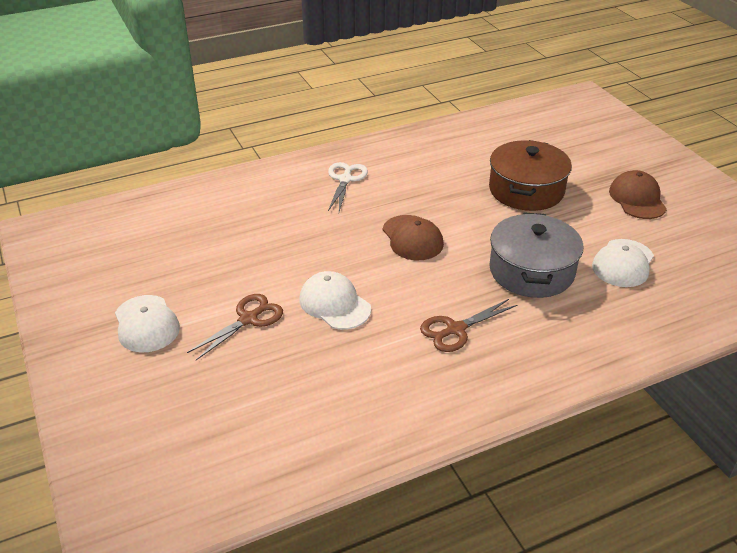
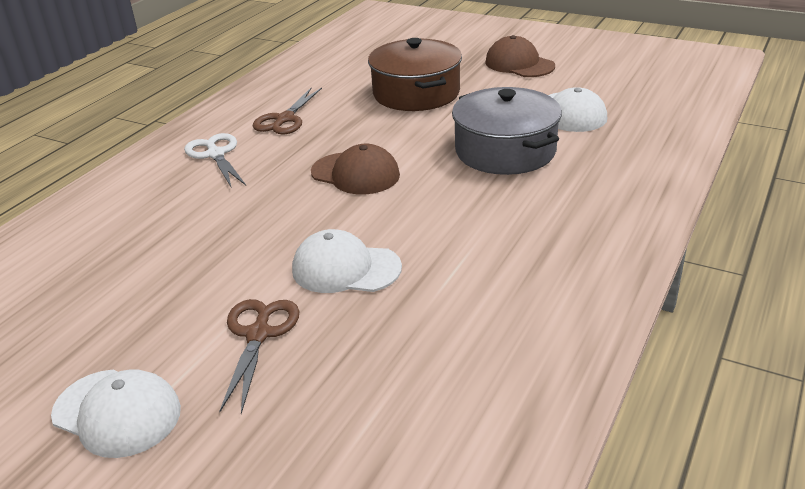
camera: 35 degrees left, 5 degrees down
brown scissors [420,299,517,352] -> brown scissors moved to [252,88,322,135]

